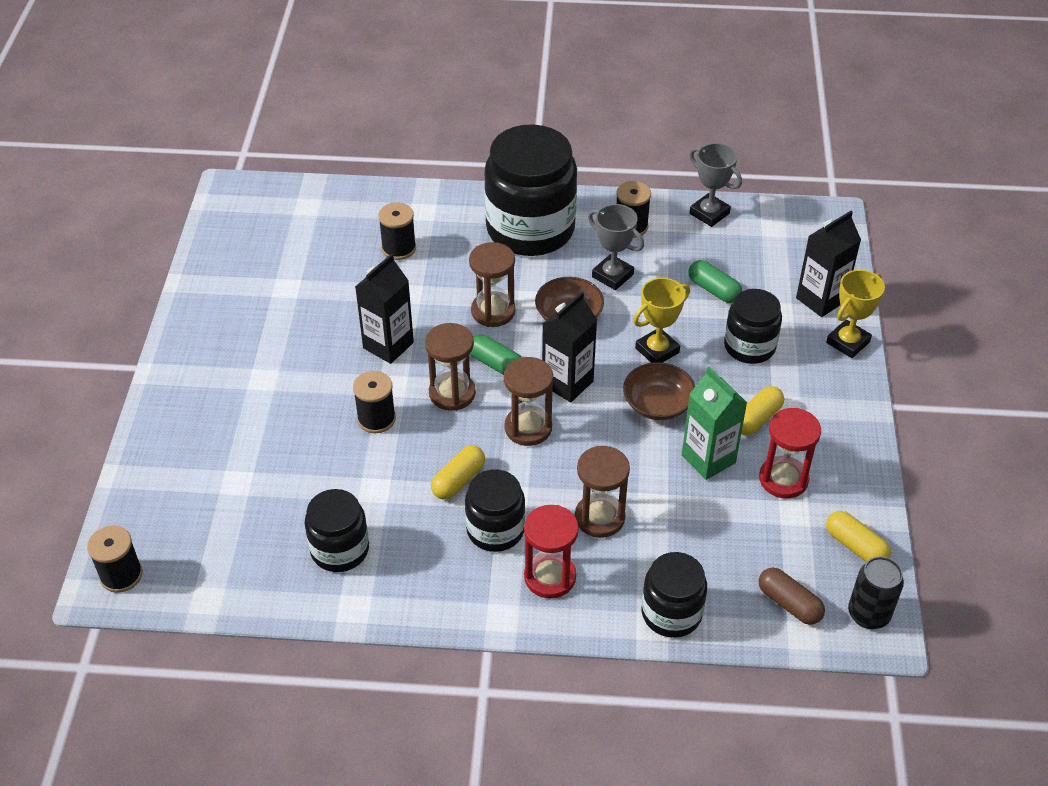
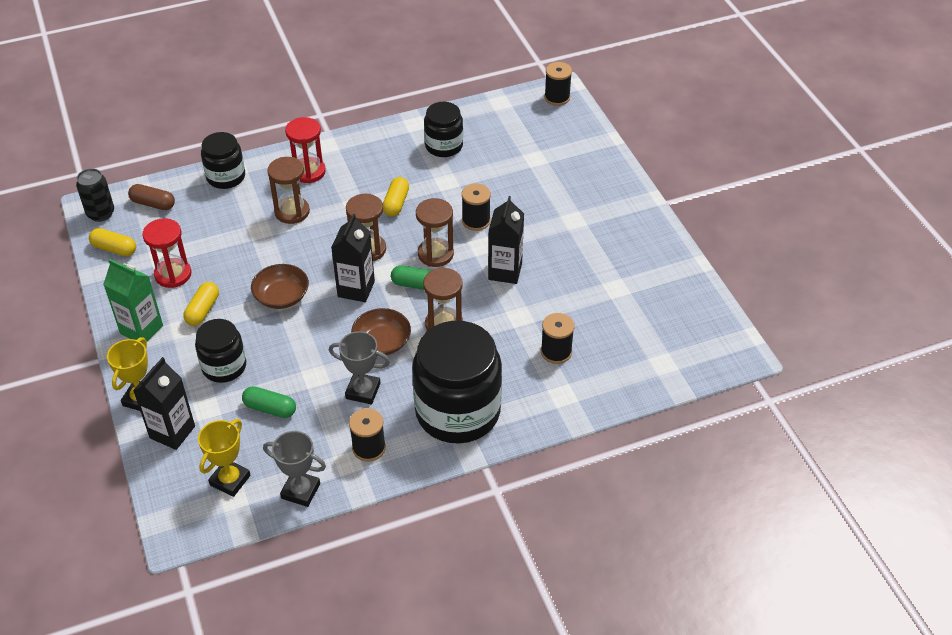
camera: 155 degrees right, 0 degrees up
black jar [465,469,525,552] -> none
yellow trophy [633,278,690,363] -> yellow trophy moved to [198,419,250,497]
green carton [682,367,747,480] -> green carton moved to [103,259,163,343]

